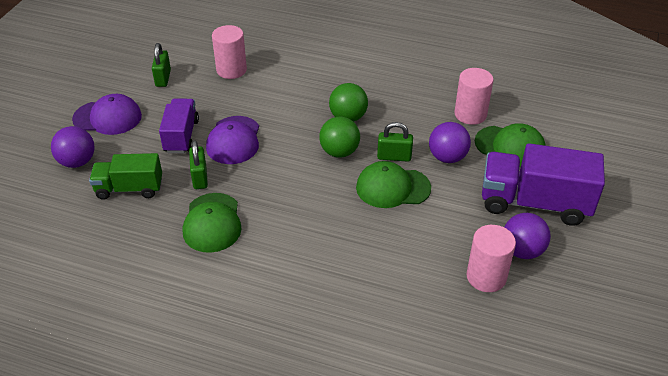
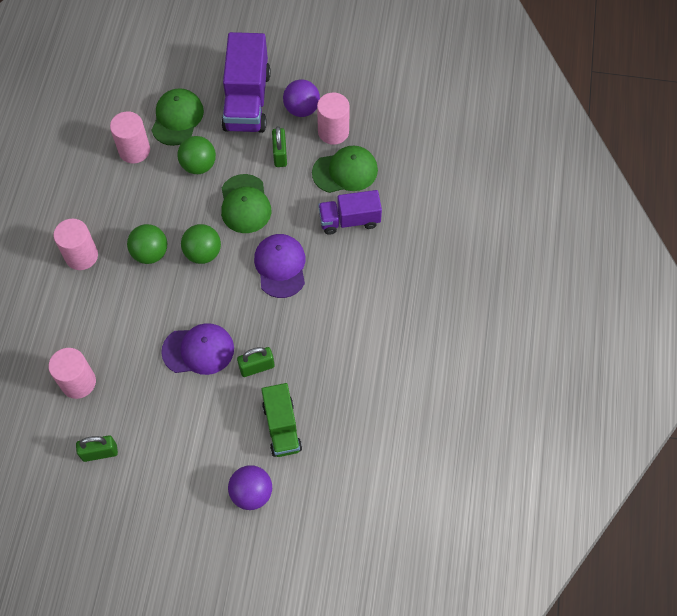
camera: 100 degrees left, 20 degrees up
purple cap [72,94,142,135] -> purple cap moved to [254,234,305,298]
purple truck [159,98,199,153] -> purple truck moved to [318,190,382,235]
green cap [183,193,242,253] -> green cap moved to [312,146,378,193]
green padlock [377,122,413,162] -> green padlock moved to [272,126,287,167]
purple ball [429,122,471,163] -> green ball [177,136,216,174]
none -> pink cylinder [53,219,98,270]

